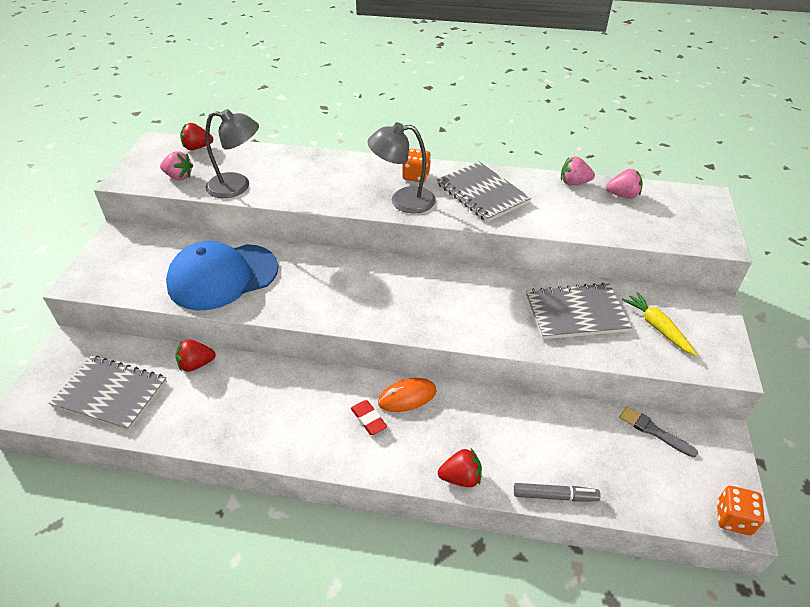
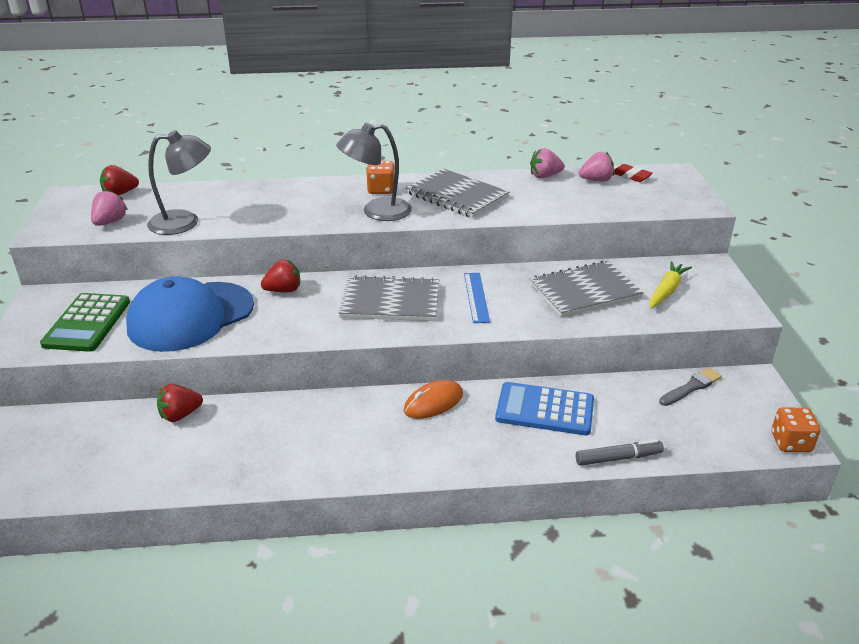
camera: 15 degrees left, 10 degrees down
grey notebook [49,355,167,431] -> grey notebook moved to [338,275,439,321]
pink strawberry [160,151,193,180] -> pink strawberry turned 75 degrees counterclockwise [91,189,128,226]
red eraser [351,400,387,435] -> red eraser moved to [614,164,653,182]
red strawberry [438,449,482,487] -> red strawberry moved to [261,259,300,292]
grey brush [619,406,698,457] -> grey brush turned 120 degrees clockwise [659,368,722,406]
yellow carrot [622,292,697,356] -> yellow carrot turned 75 degrees clockwise [650,261,692,308]
none -> green calculator [40,293,130,352]
none -> blue ruler [464,273,490,323]
none -> blue calculator [495,382,594,435]

